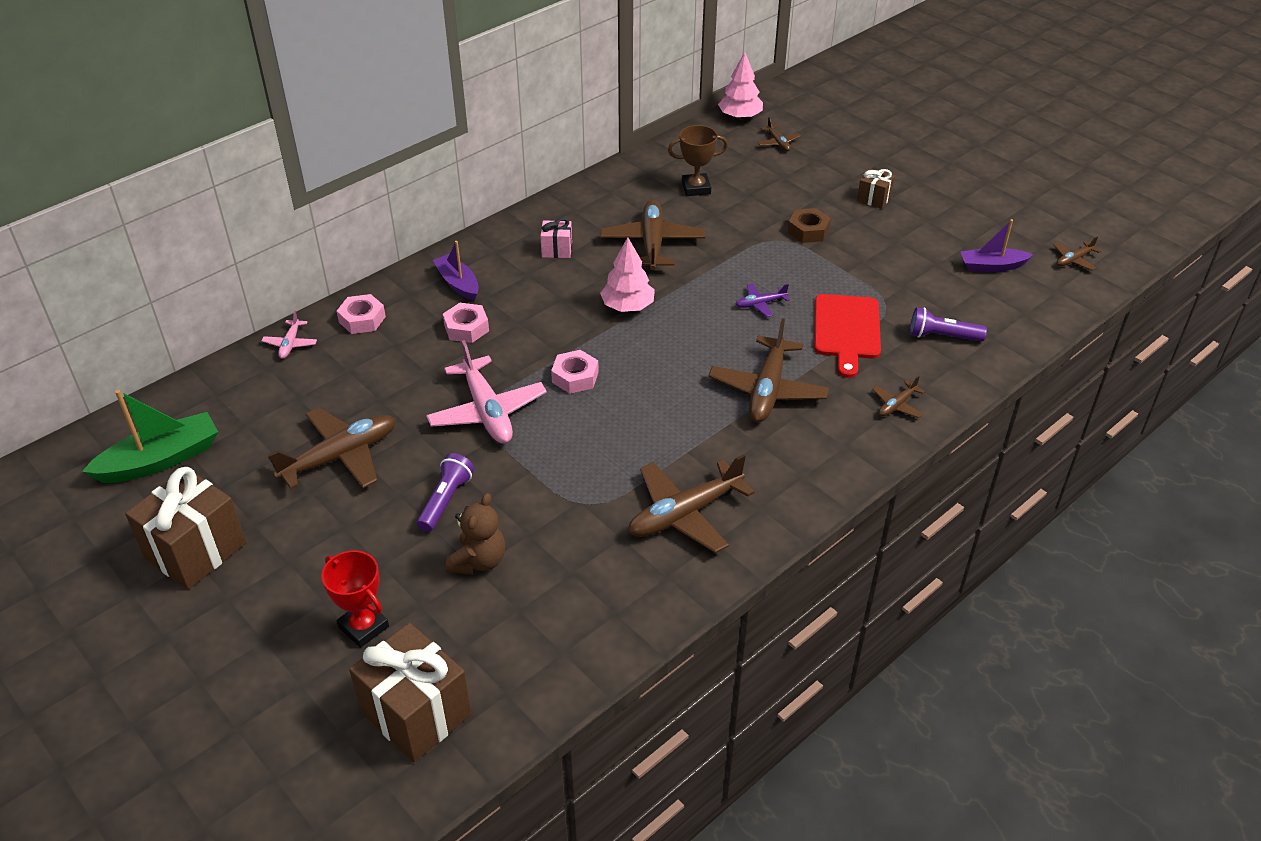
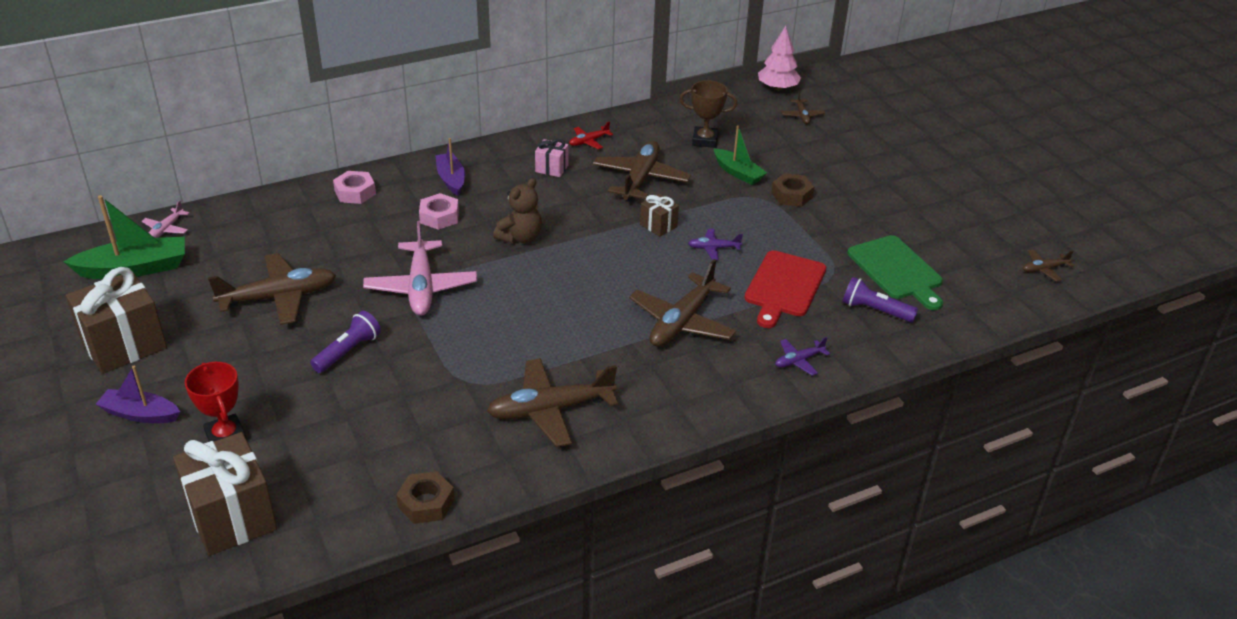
camera: 15 degrees right, 5 degrees down
pink plane [261,311,317,359] -> pink plane moved to [142,200,189,238]
brown teddy bear [446,493,505,575] -> brown teddy bear moved to [493,178,542,244]
pink nut [551,350,599,394] -> none
pink tree [600,237,655,312] -> none
brown gift [857,168,895,209] -> brown gift moved to [640,194,679,237]
brown plane [872,376,925,418] -> purple plane [775,337,830,376]
purple boat [961,219,1033,272] -> purple boat moved to [96,366,180,423]
none -> brown nut [396,471,455,524]
none -> red plane [569,121,613,149]
none -> green boat [714,125,767,185]
none -> green cutting board [847,235,943,310]

